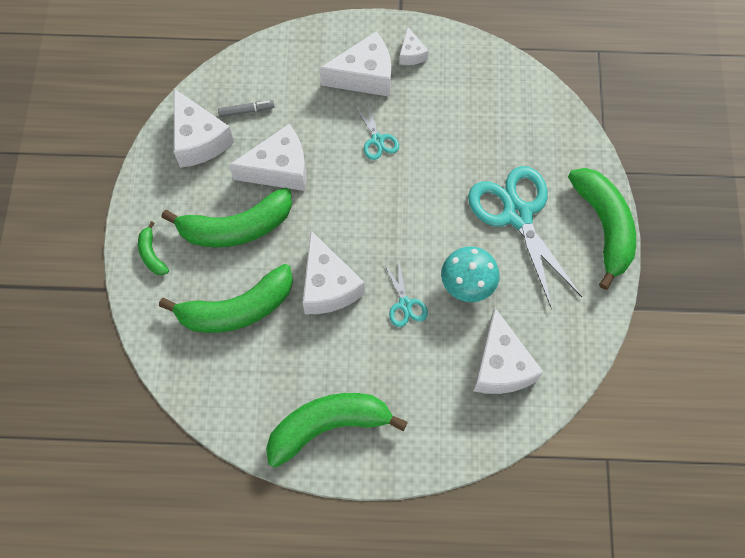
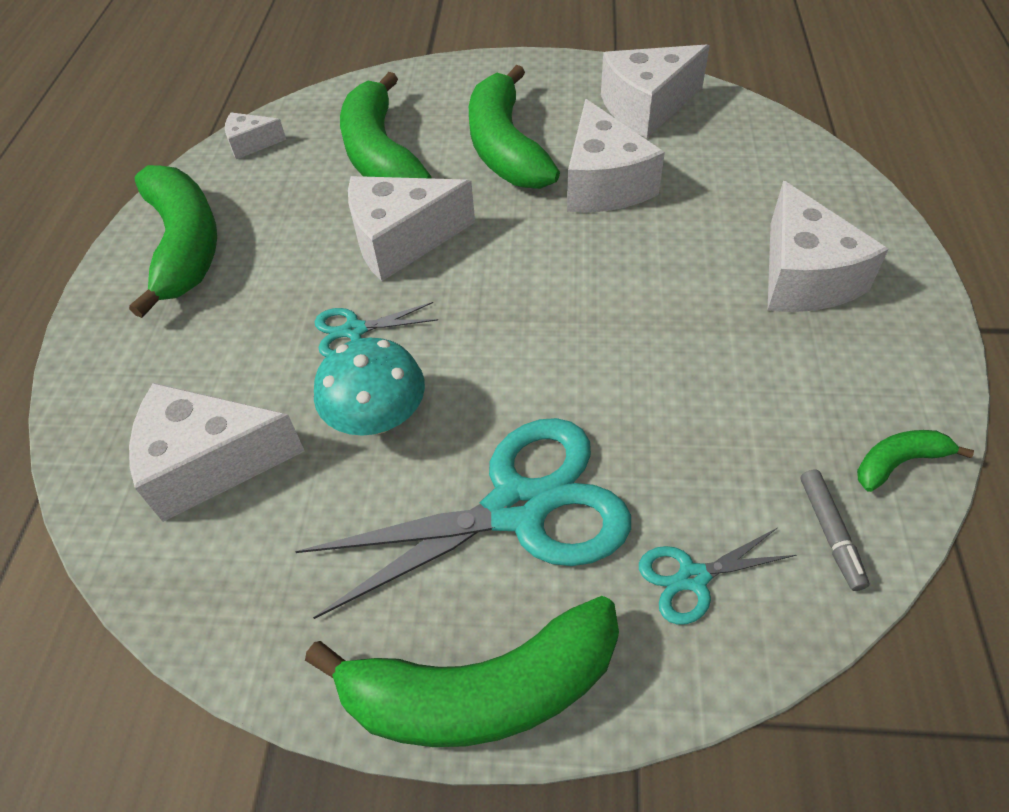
camera: 95 degrees right, 15 degrees down
green banana [138,221,169,275] -> green banana moved to [857,430,974,492]
grey marker [218,100,274,117] -> grey marker moved to [801,469,869,591]
turquoise scissors [355,103,399,160] -> turquoise scissors moved to [639,528,796,625]
white cheese [399,26,429,65] -> white cheese moved to [225,112,286,159]

